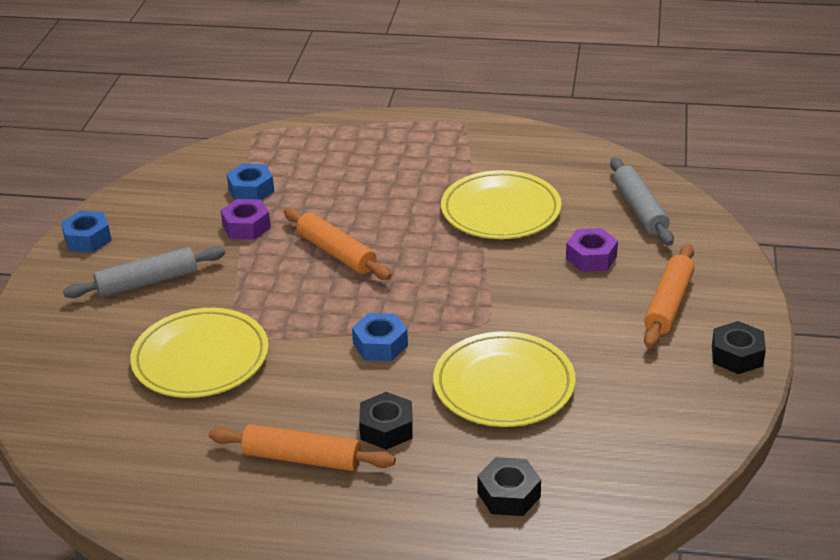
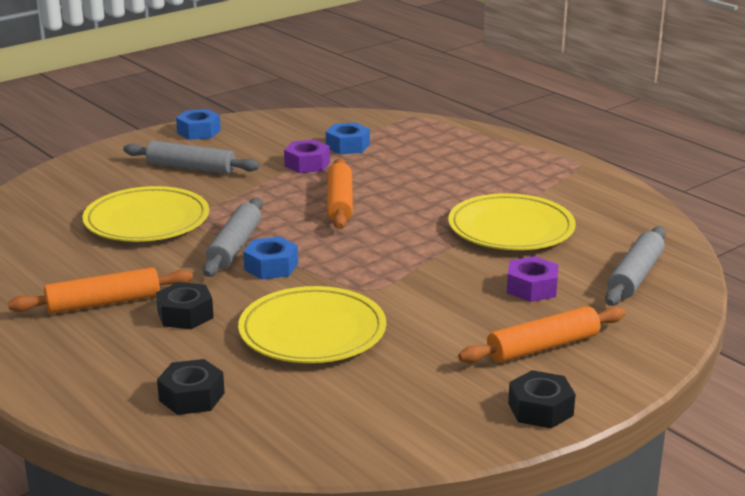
camera: 40 degrees right, 10 degrees down
orange rolling pin [209,424,396,471] -> orange rolling pin turned 75 degrees counterclockwise [8,268,193,314]
none -> grey rolling pin [203,197,263,277]

